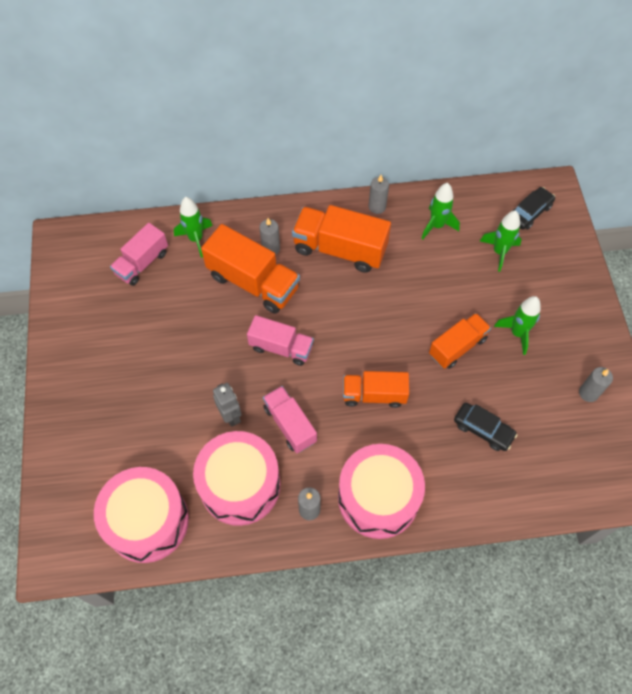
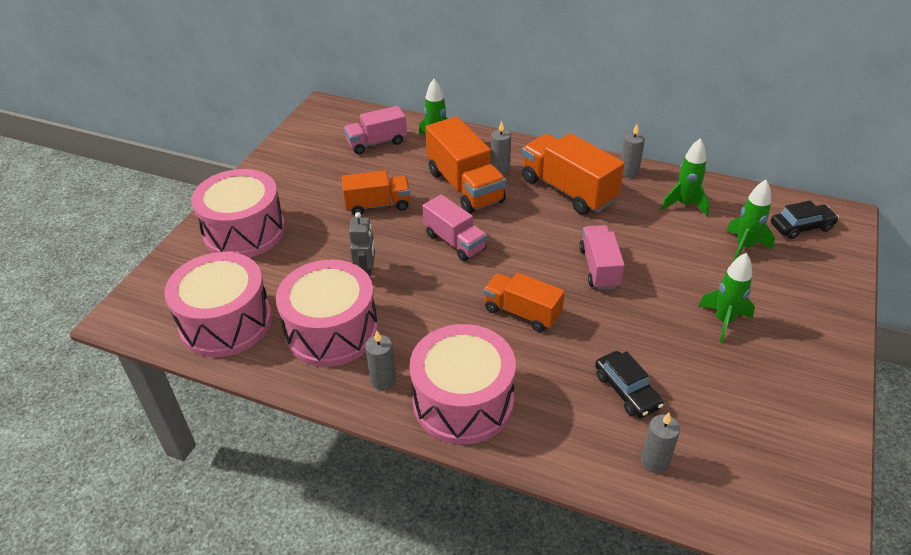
camera: 30 degrees right, 20 degrees down
pink truck [263,386,317,453] -> pink truck moved to [579,225,625,290]
orange truck [429,313,491,369] -> orange truck moved to [341,171,410,215]
grey candle [579,367,613,402] -> grey candle moved to [641,413,680,473]
none -> pink drum [191,169,285,257]

